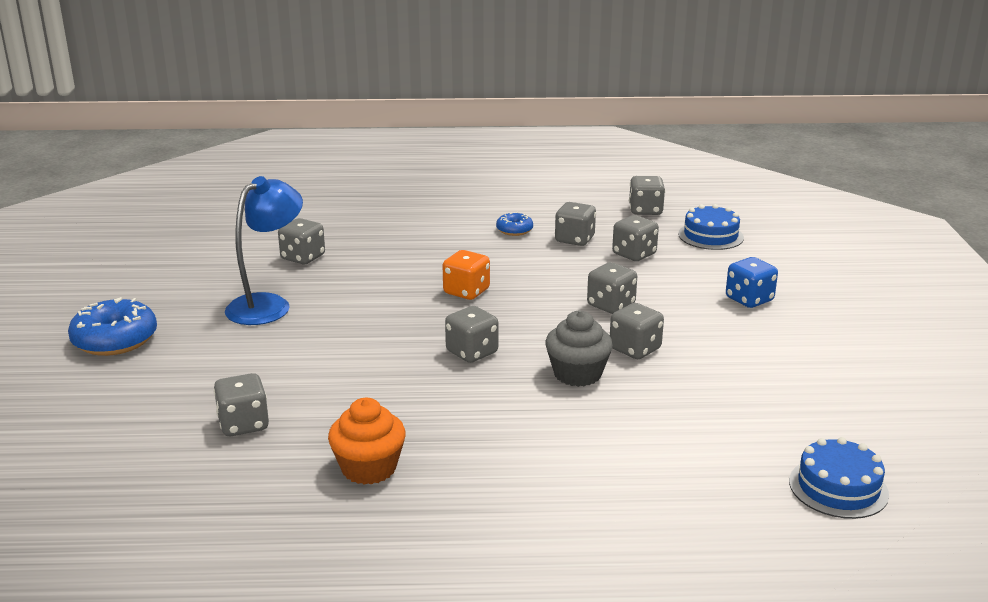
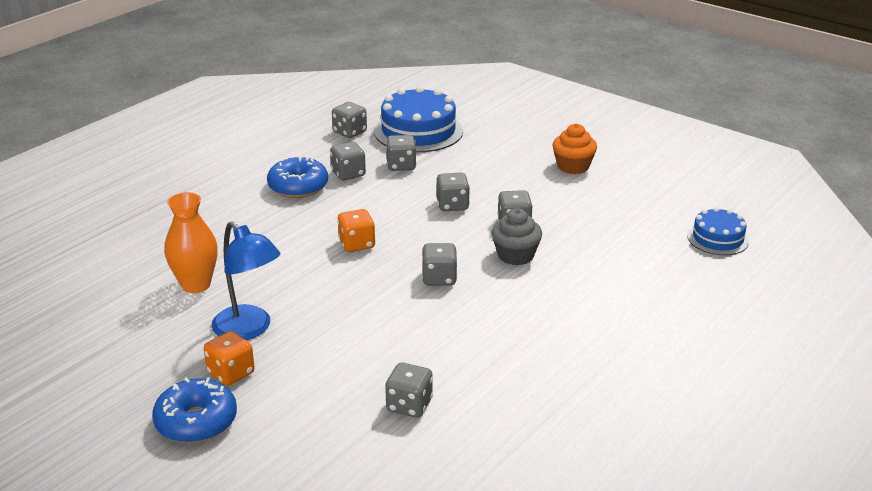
camera: 50 degrees left, 5 degrees up
blue lamp [225,176,303,325] -> blue lamp turned 150 degrees clockwise [211,221,280,340]
grey dice [278,218,325,264] -> orange vase [164,192,218,293]
orange cupcake [328,398,406,485] -> orange cupcake moved to [553,124,597,174]
blue donut [496,212,533,236] -> blue donut [267,156,328,198], size x1.86
blue cake [678,204,744,250] -> blue cake [374,86,463,152], size x1.73
blue dice [726,257,778,308] -> none
none -> orange dice [204,331,255,386]

